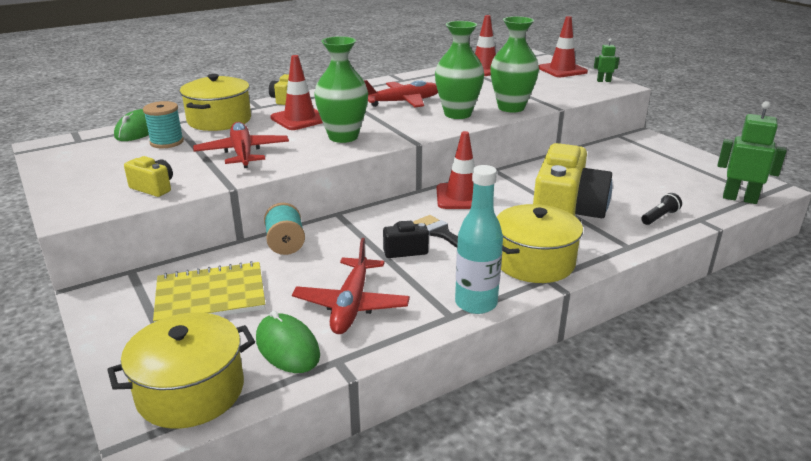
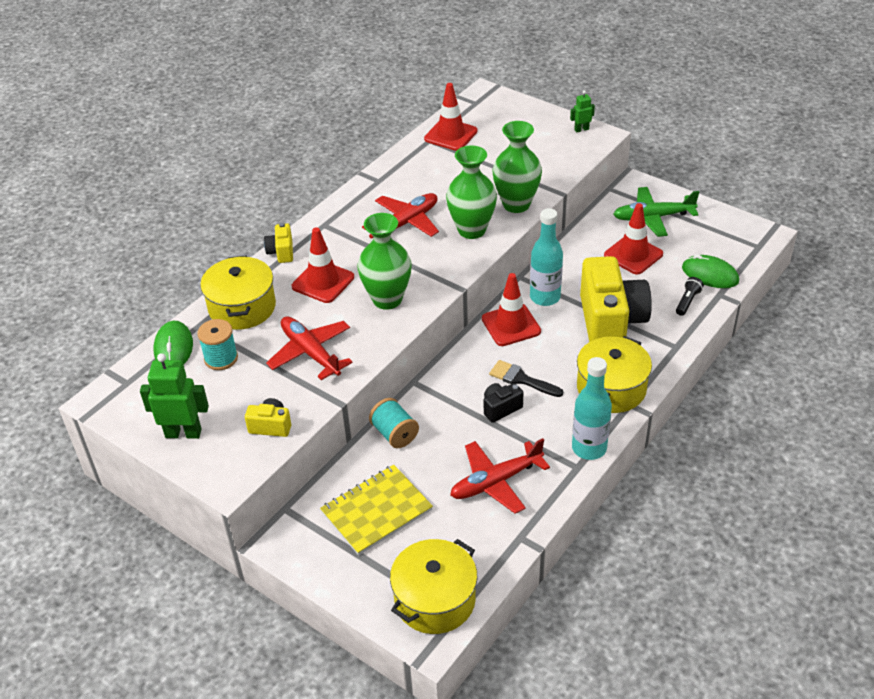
camera: 20 degrees left, 15 degrees up
green mouse [256,310,320,373] -> green mouse moved to [682,254,739,288]
red plane [292,238,410,334] -> red plane turned 75 degrees clockwise [450,438,550,514]
red traffic cone [539,16,588,77] -> red traffic cone moved to [604,203,663,275]
green robot [718,101,787,204] -> green robot moved to [140,353,209,439]
none -> turquoise bottle [530,208,563,306]
none -> green plane [613,187,699,237]

